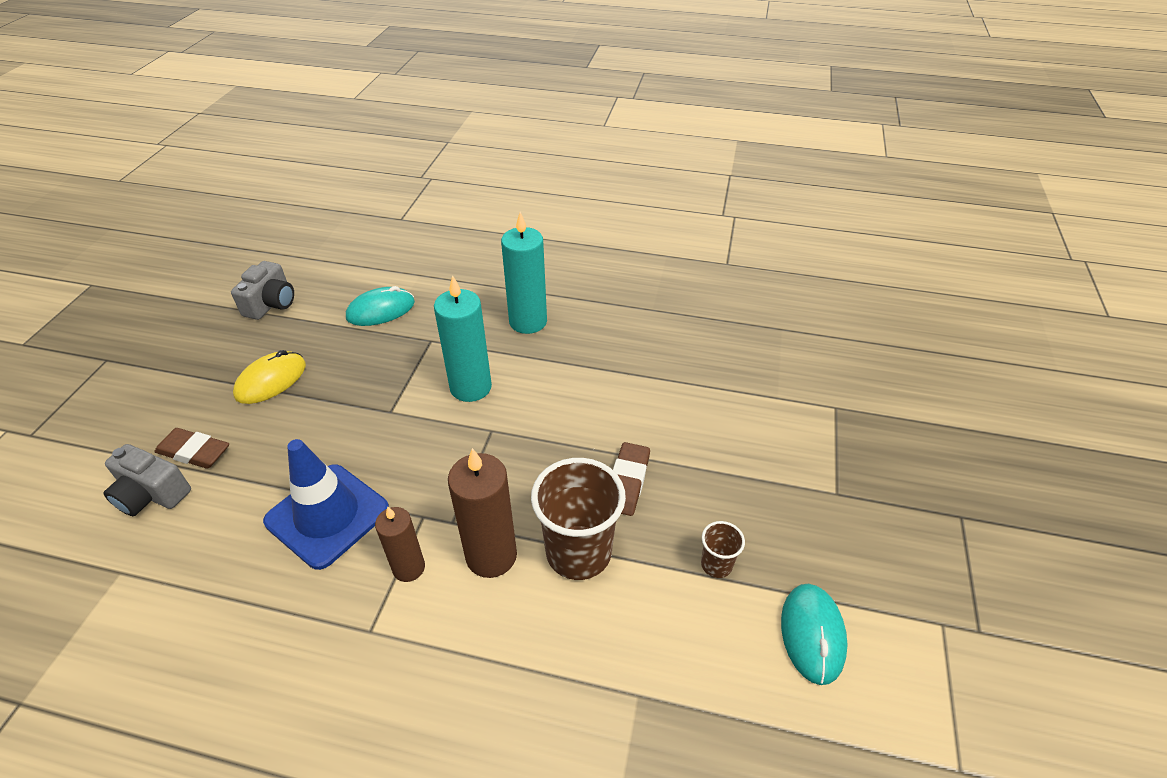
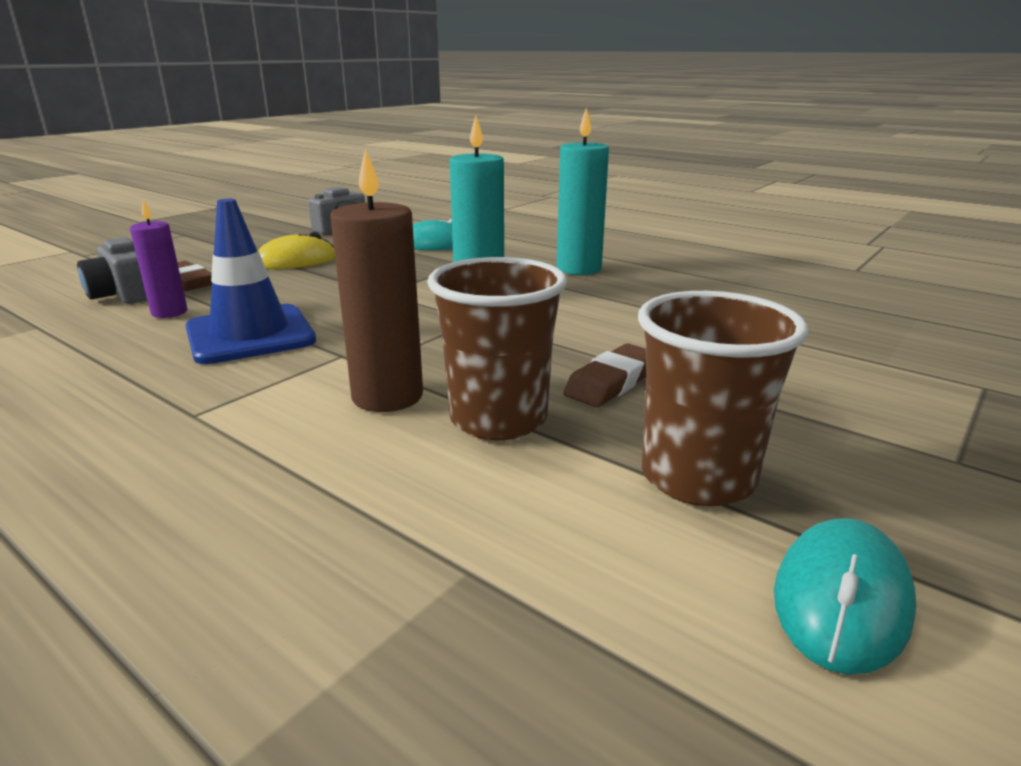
camera: 25 degrees right, 20 degrees down
brown candle [375,506,425,582] -> none
brown cup [701,521,745,578] -> brown cup [638,291,808,506], size x2.11
none -> purple candle [130,199,187,318]

